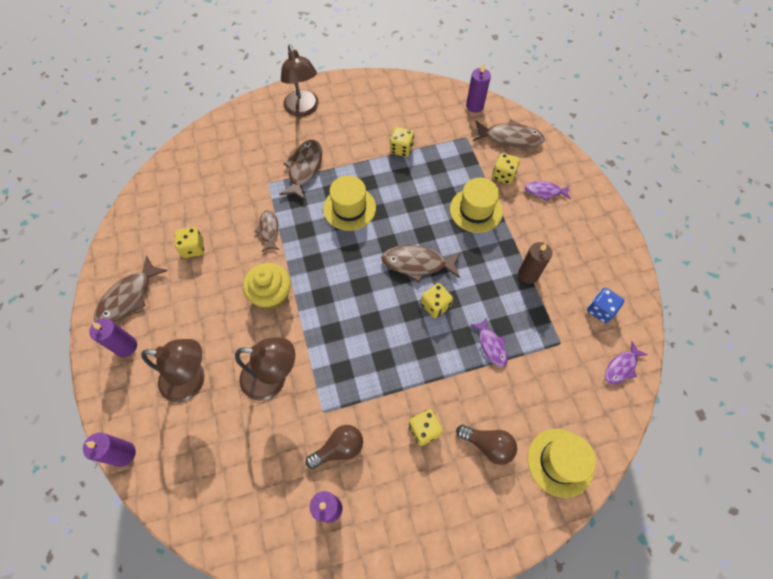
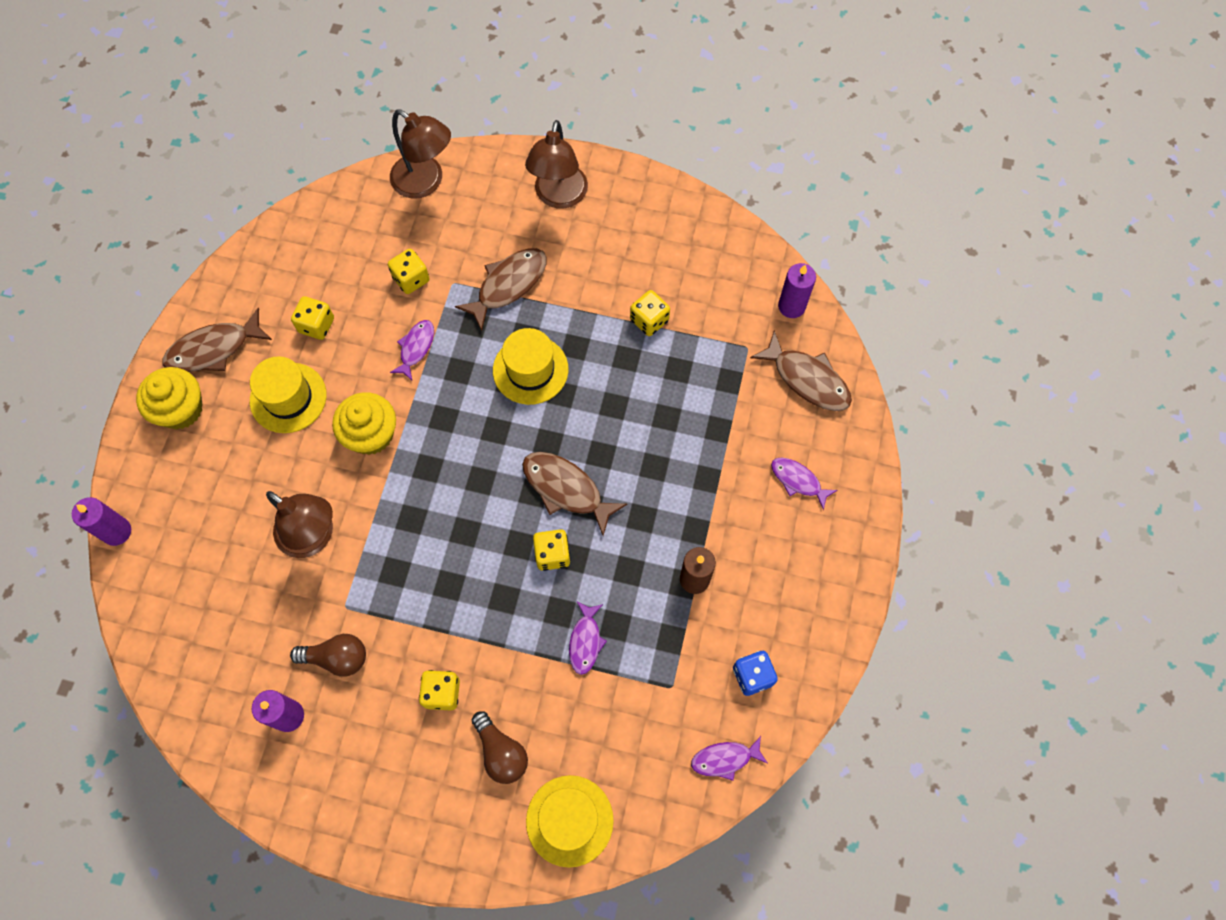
camera: 30 degrees right, 5 degrees up
purple candle [89,318,137,357] -> yellow cupcake [136,367,203,429]
brown lamp [141,339,205,402] -> brown lamp moved to [390,109,451,199]
brown fish [255,210,279,252] -> purple fish [390,320,434,380]
yellow hat [450,178,503,233] -> yellow hat moved to [250,356,327,433]
yellow dice [492,153,520,184] -> yellow dice moved to [388,249,430,294]

